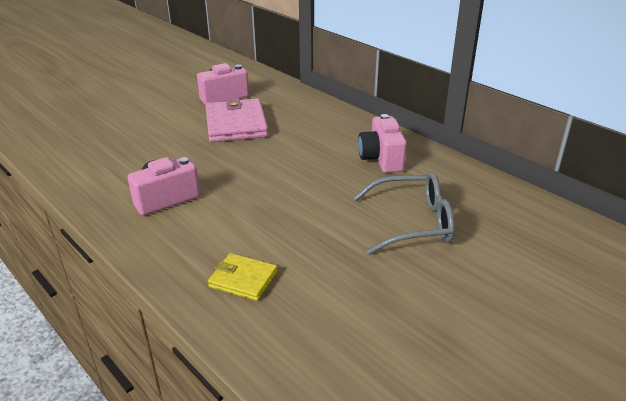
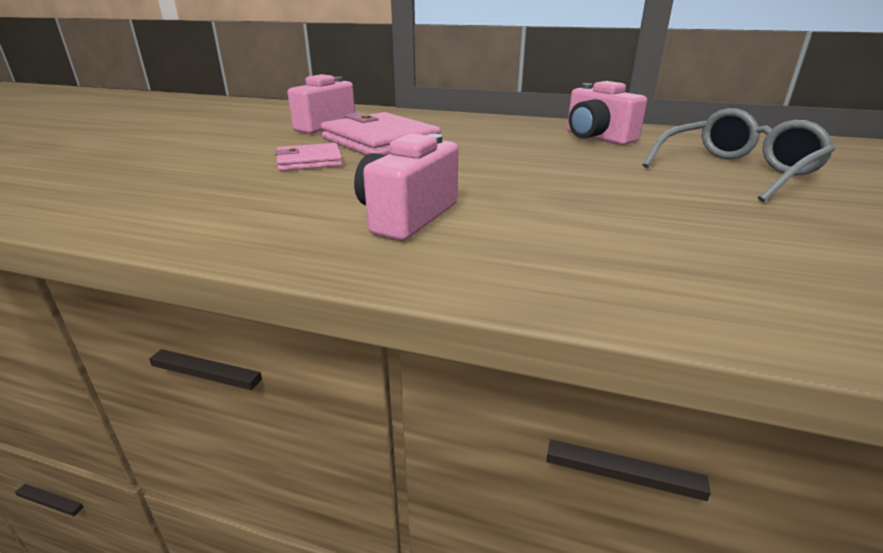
camera: 30 degrees left, 5 degrees down
yellow wallet [208,253,278,301] -> none
none -> pink wallet [274,143,343,171]

